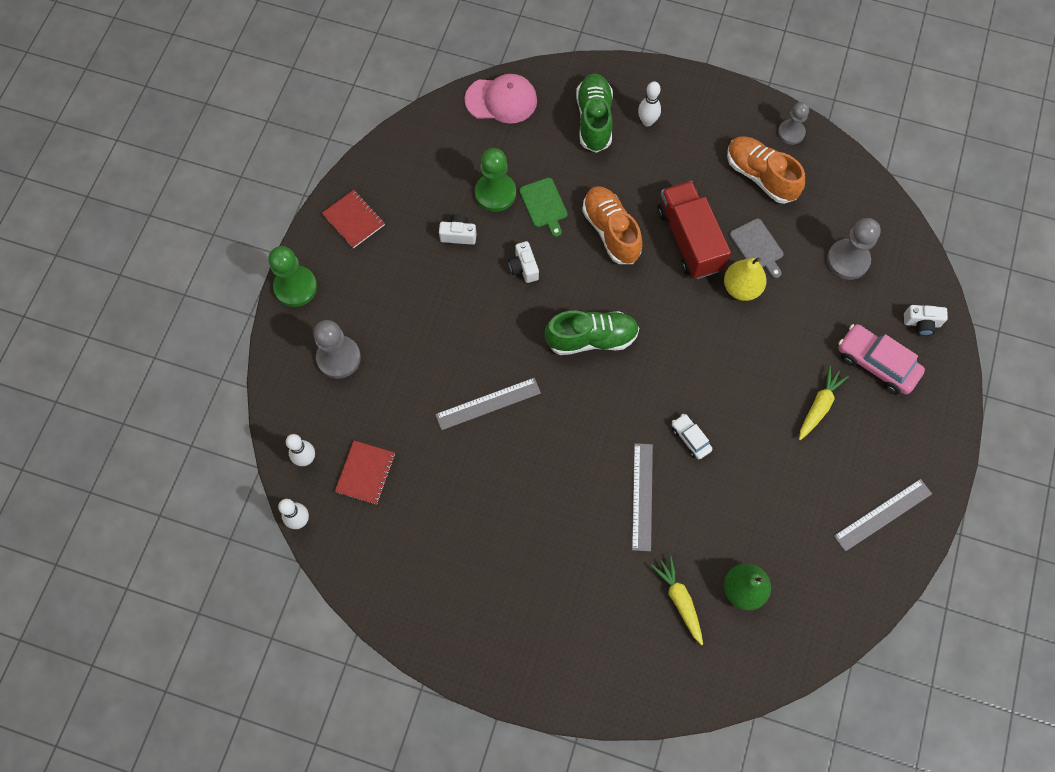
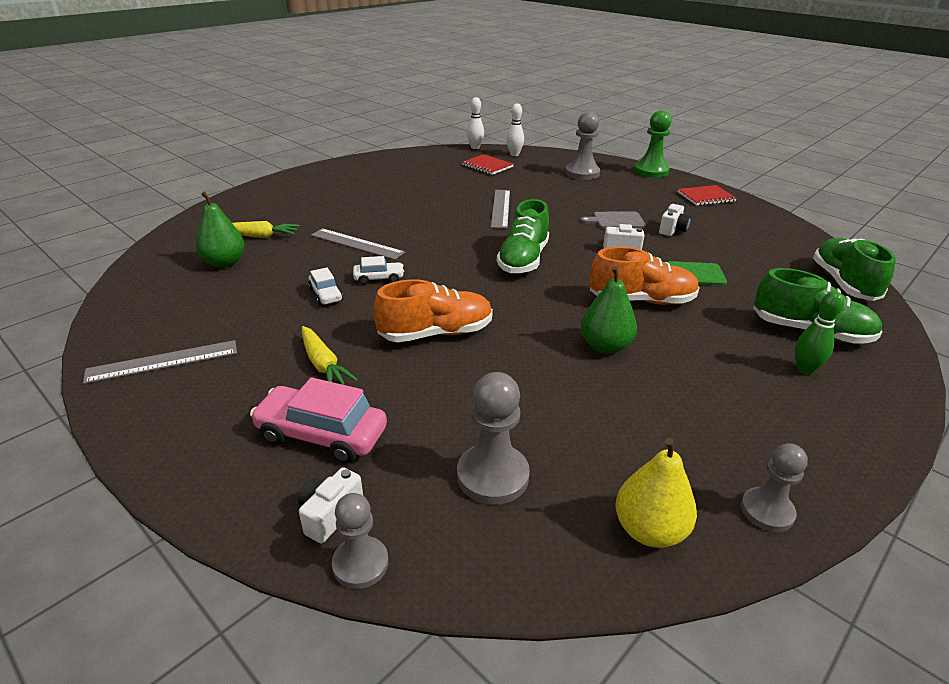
camera: 115 degrees right, 35 degrees down
pink cap [465,74,537,124] -> green shoe [813,238,896,301]
green pawn [475,148,516,212] -> none
white bowling pin [638,81,661,126] -> green bowling pin [795,291,844,375]
red truck [657,181,731,279] -> green pear [581,266,637,354]
yellow pear [724,257,767,301] -> yellow pear moved to [615,438,697,548]
orange shoe [727,136,805,204] -> orange shoe moved to [374,279,493,342]
grey cutting board [730,219,784,278] -> grey cutting board moved to [580,211,646,229]
grey ruler [834,479,932,552] -> grey ruler turned 75 degrees clockwise [83,340,237,384]
pink car [838,324,925,394] -> pink car turned 135 degrees counterclockwise [250,377,387,464]
none -> white car [308,268,343,306]
none -> grey pawn [332,493,388,589]

